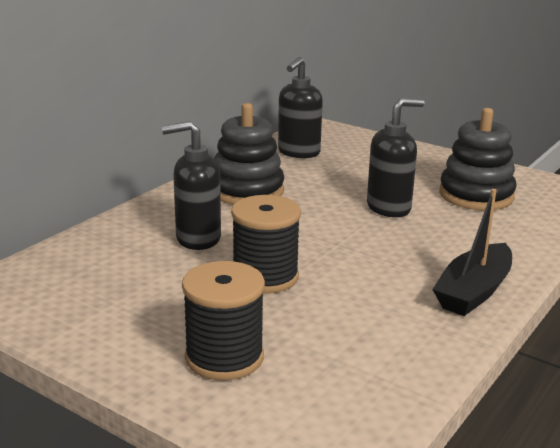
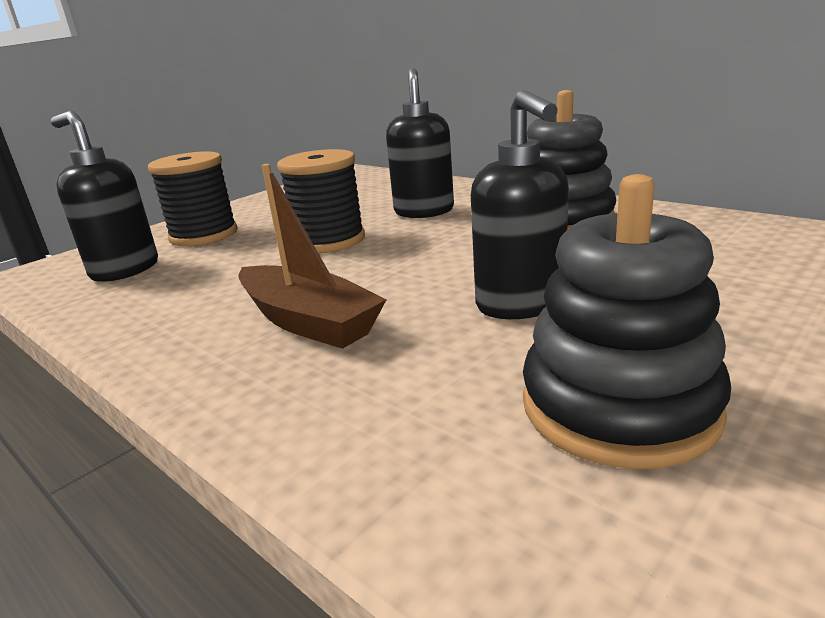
camera: 100 degrees right, 0 degrees up
black soap dispenser [278,57,323,158] -> black soap dispenser moved to [51,111,158,282]
black boat [432,189,512,316] -> none
none -> brown boat [238,164,387,349]

